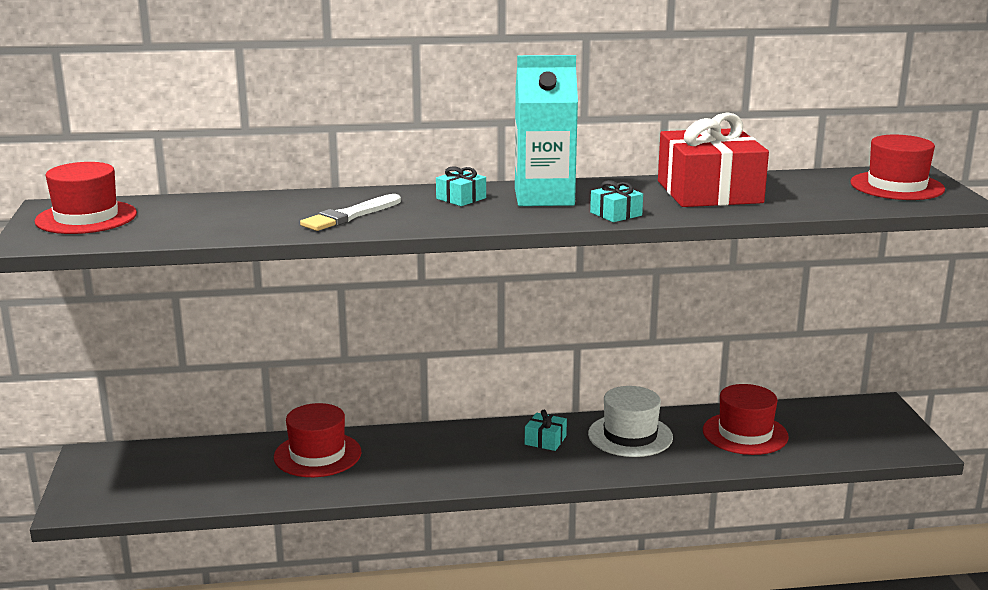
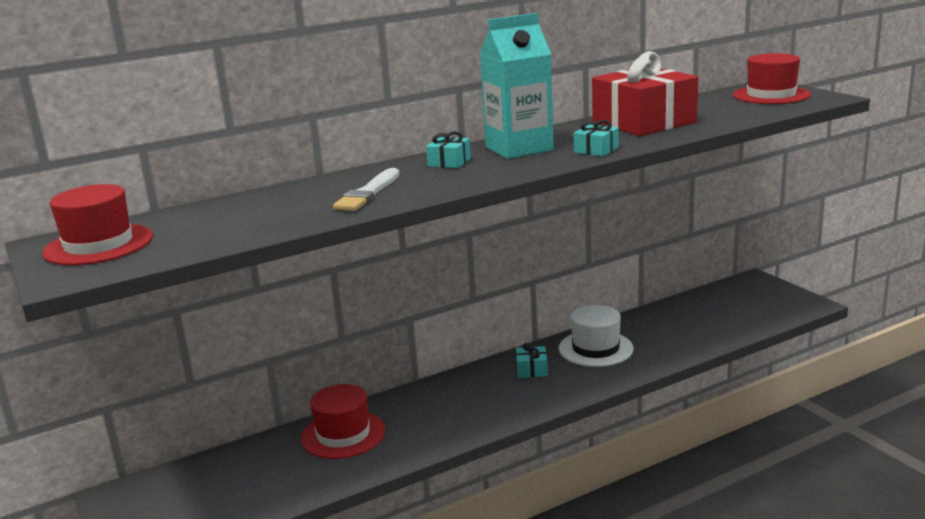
camera: 20 degrees left, 0 degrees up
red hat [703,384,789,455] -> none

